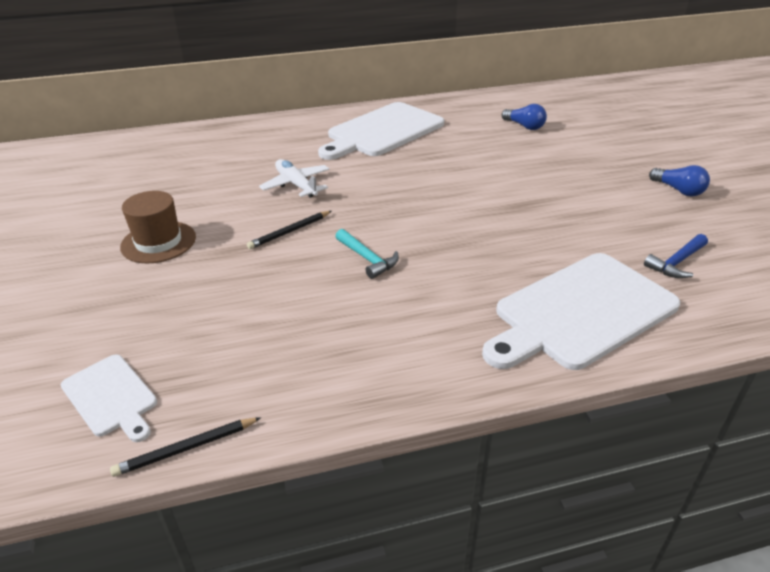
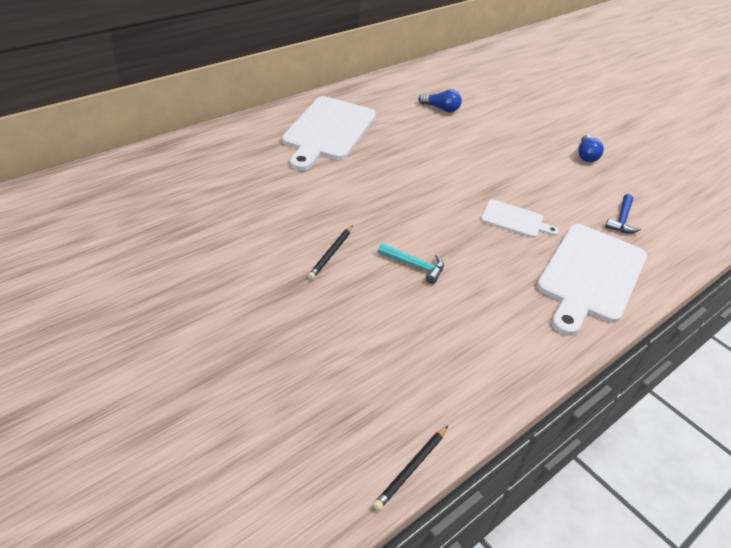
camera: 30 degrees left, 5 degrees up
white cutting board [61,354,157,442] -> white cutting board moved to [481,200,559,238]
brown hat [120,191,196,263] -> none
white plane [259,159,330,198] -> none
blue light bulb [649,165,710,196] -> blue light bulb turned 75 degrees clockwise [578,135,604,162]

